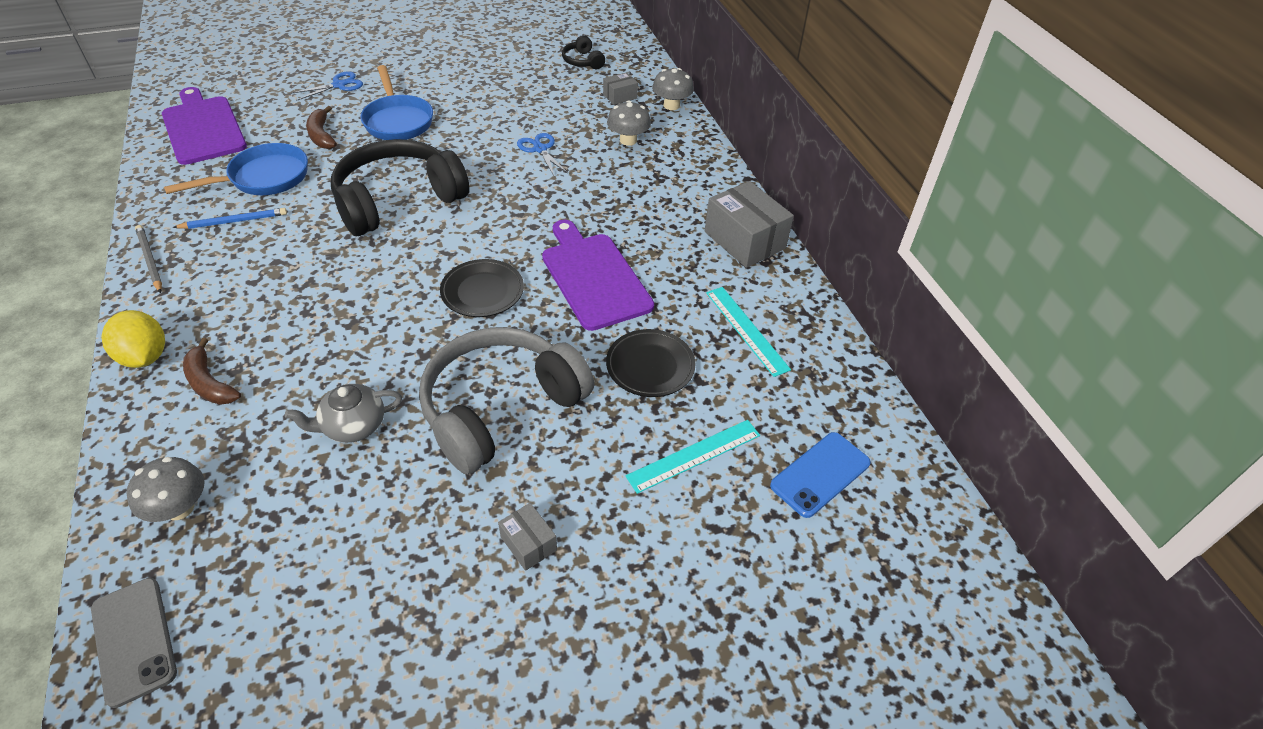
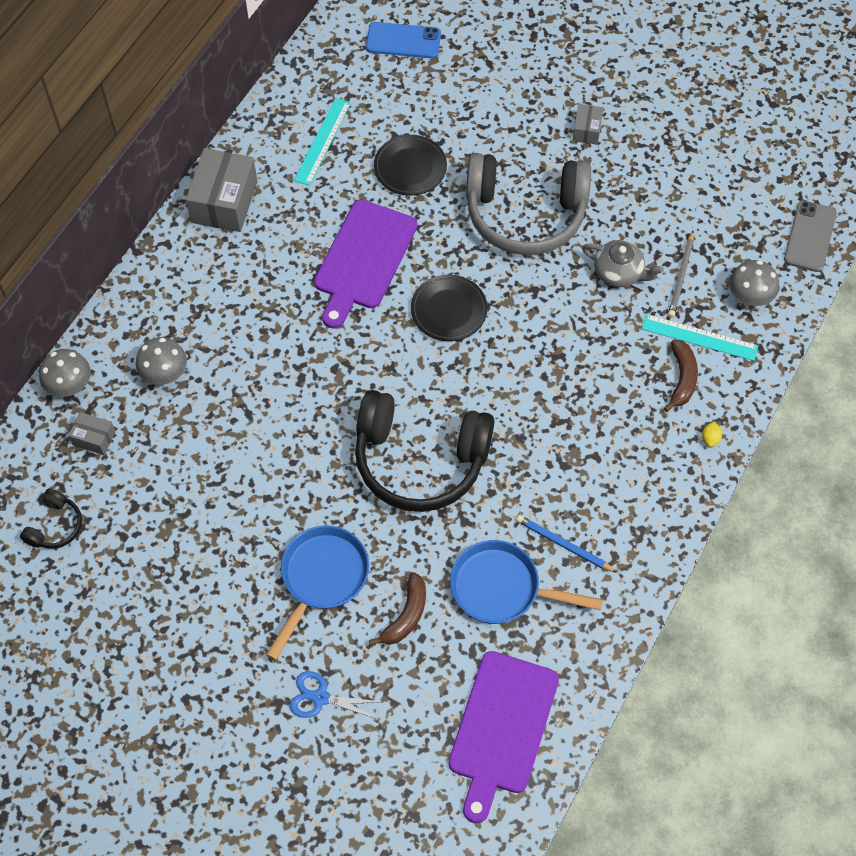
camera: 130 degrees left, 15 degrees up
yellow lemon [101,310,165,368] -> yellow lemon [702,422,722,447], size x0.43
grey pencil [135,225,162,293] -> grey pencil moved to [668,231,694,318]
blue scissors [517,133,568,176] -> none
turquoise ruler [626,420,760,494] -> turquoise ruler moved to [642,314,758,361]

